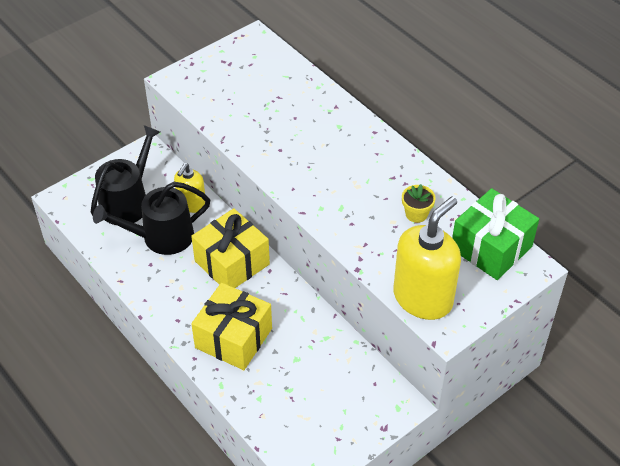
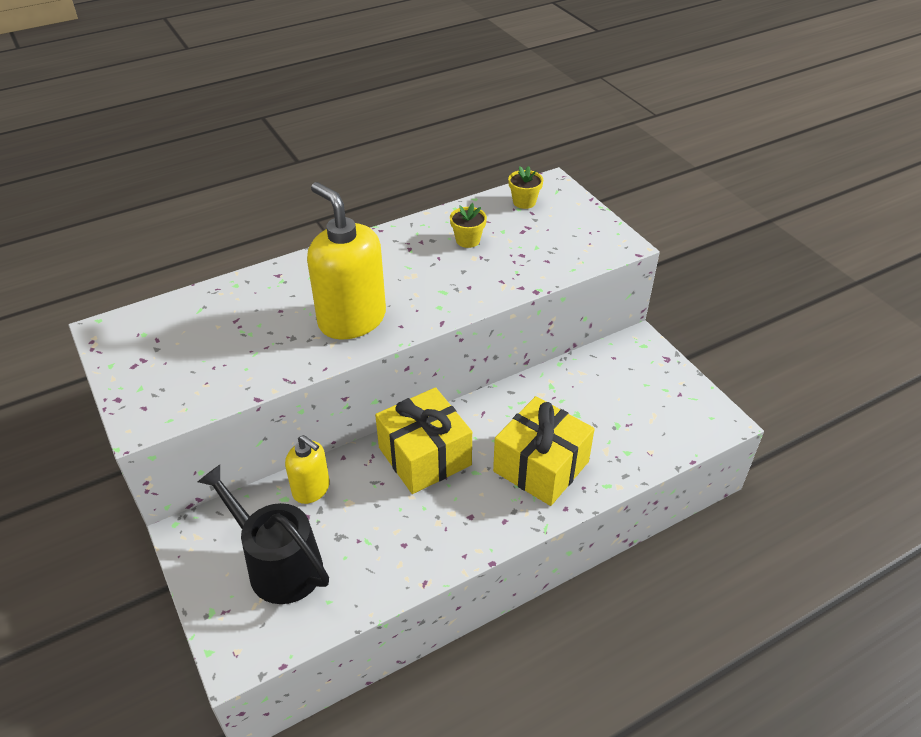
camera: 80 degrees left, 5 degrees down
black watering can [93,182,210,255] -> none
yellow soap dispenser [393,197,461,320] -> yellow soap dispenser moved to [307,182,386,339]
green gift [452,188,539,280] -> yellow flower pot [508,166,543,209]

